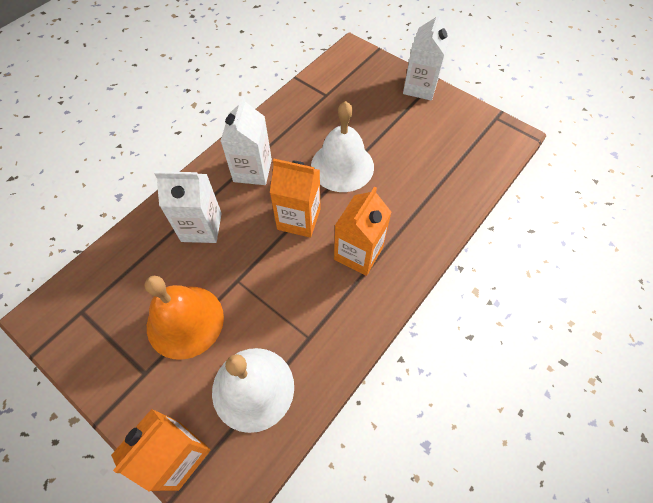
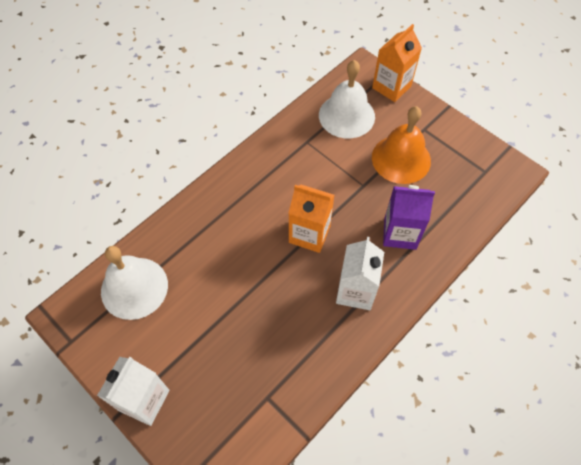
camera: 175 degrees left, 0 degrees up
white carton [154,171,222,243] -> purple carton [383,185,435,250]
white bell [311,101,374,192] -> white bell moved to [101,246,168,320]
orange carton [334,187,391,276] -> none

